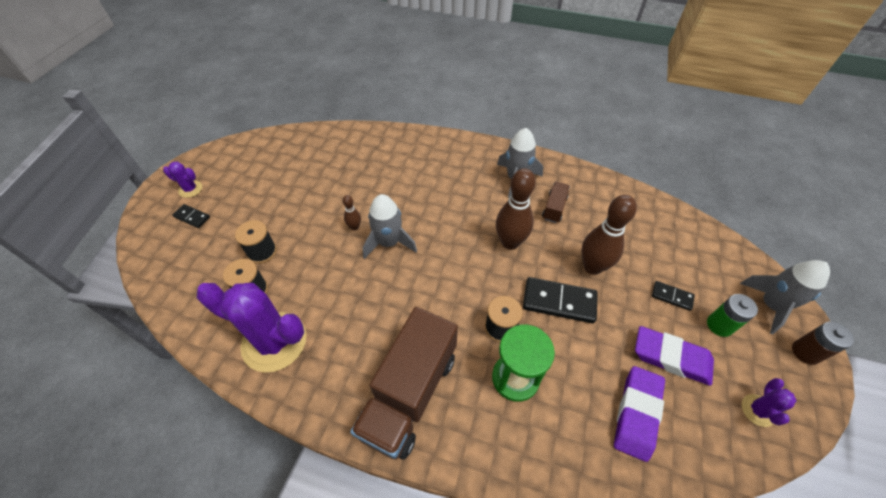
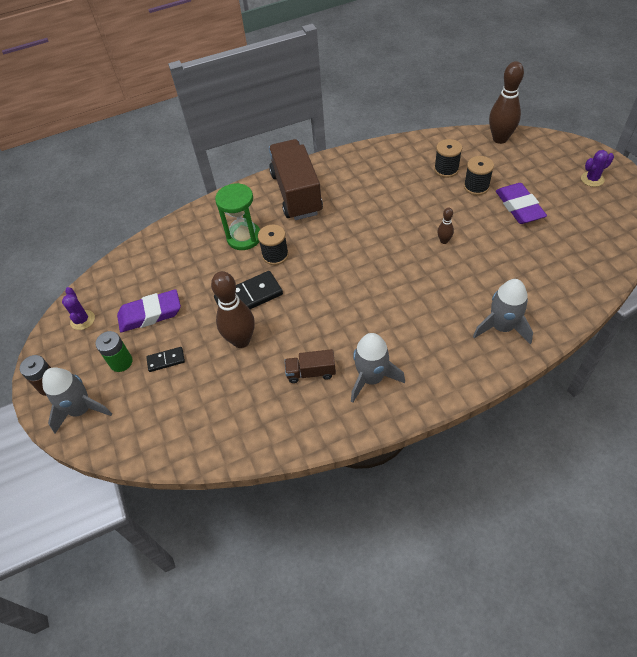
camera: 145 degrees right, 0 degrees up
black domino [172,204,210,228] -> none
purple cactus [197,283,306,373] -> none
grey rocket [362,194,417,259] -> grey rocket moved to [473,279,533,344]
brown bowling pin [496,168,536,250] -> brown bowling pin moved to [489,61,524,144]
brown truck [542,182,570,223] -> brown truck turned 105 degrees clockwise [285,349,336,383]
purple eraser [614,366,665,462] -> purple eraser moved to [496,183,547,224]

